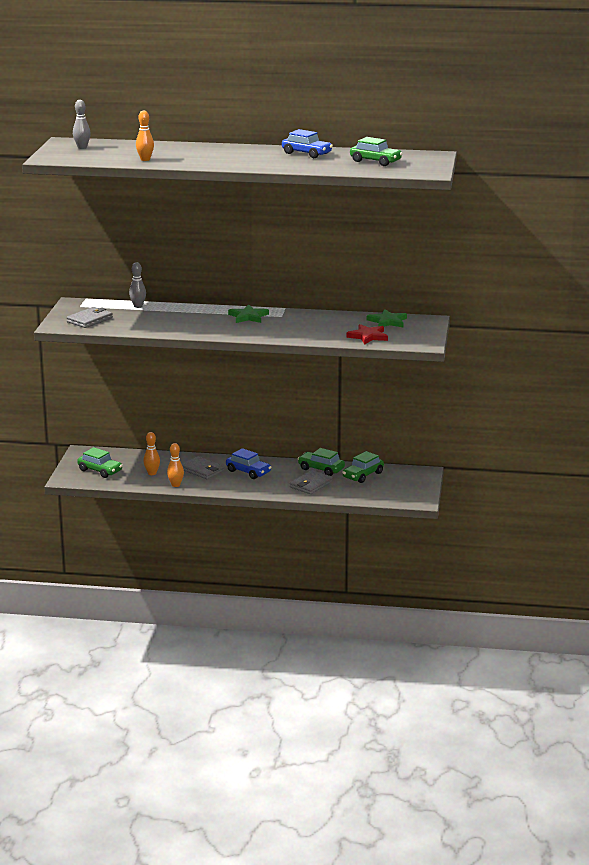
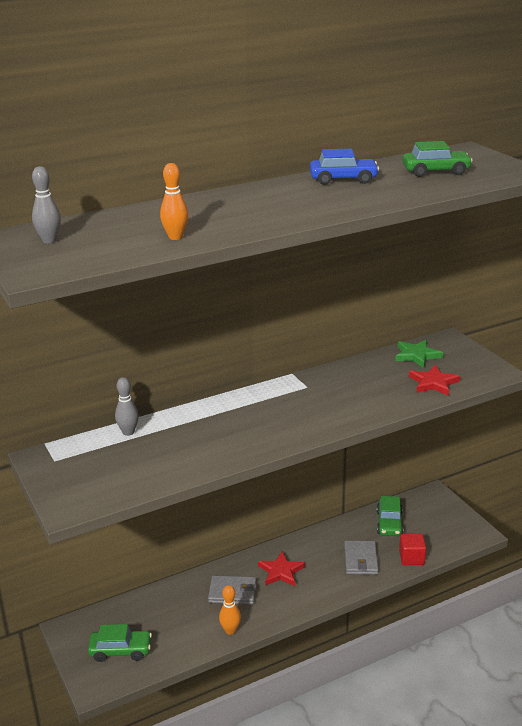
camera: 35 degrees left, 5 degrees up
grey wallet [66,307,113,328] -> none
orange bowling pin [143,432,160,475] -> none
blue car [226,448,271,479] -> red star [258,551,305,586]
green star [228,304,269,323] -> none
green car [298,448,345,476] -> none
none -> red cube [399,534,426,565]

